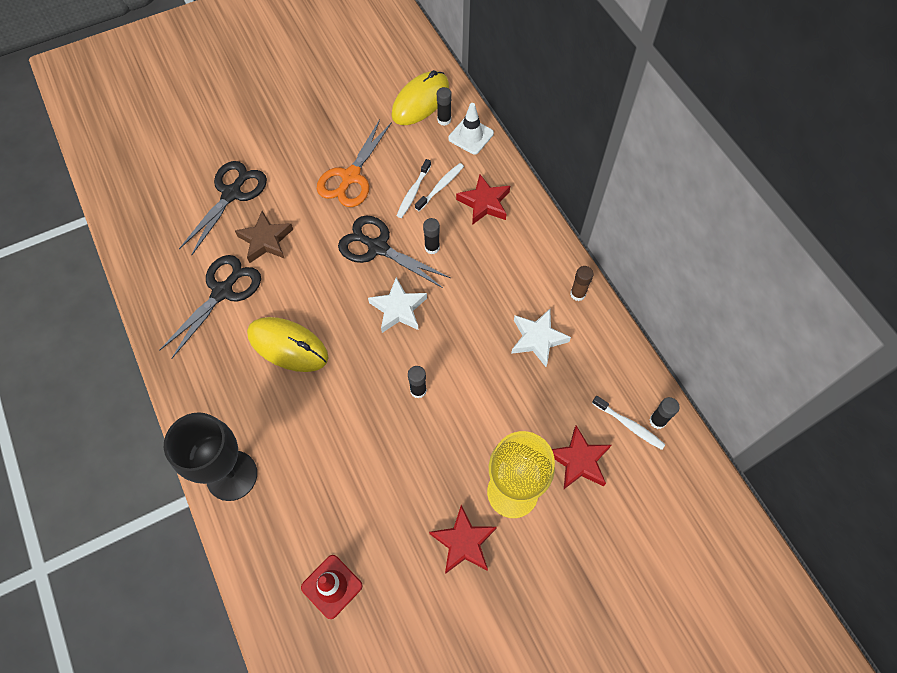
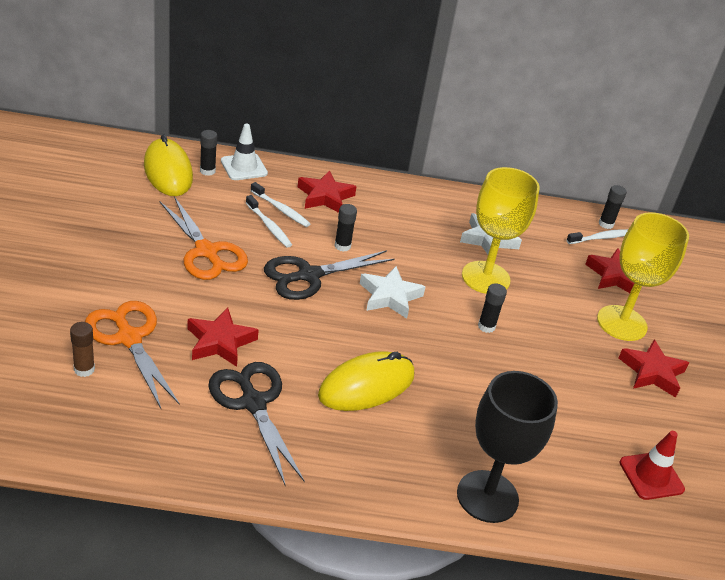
camera: 65 degrees left, 25 degrees down
black scissors [179,161,267,255] -> orange scissors [85,301,180,409]
brown star [235,211,293,263] -> red star [187,308,259,367]
white toothbrush [415,163,464,211] -> white toothbrush turned 150 degrees clockwise [250,182,310,227]
brown glue stick [570,266,594,301] -> brown glue stick moved to [70,322,95,377]
none -> yellow goblet [462,167,540,294]

